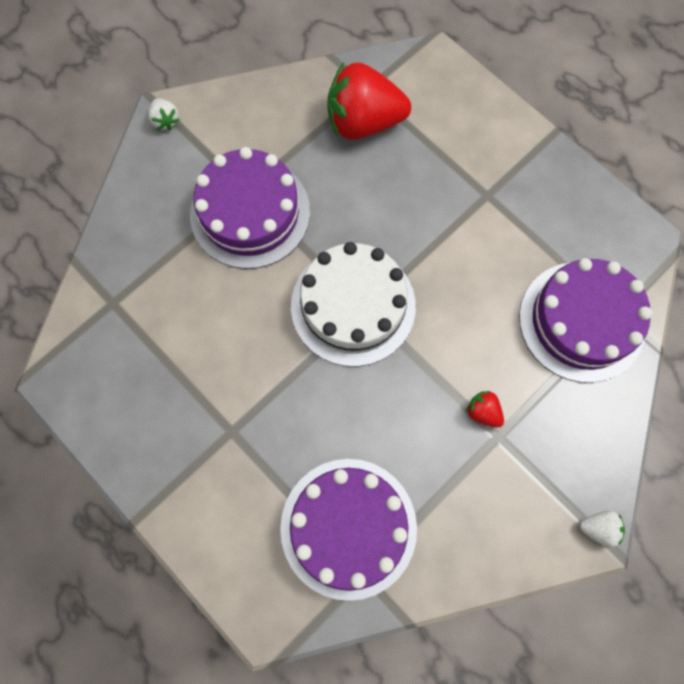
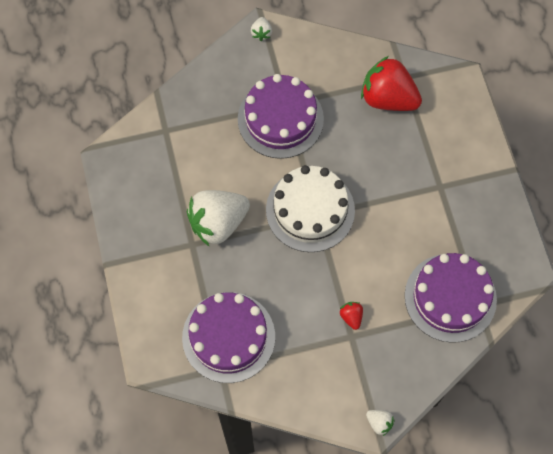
camera: 30 degrees right, 5 degrees down
none -> white strawberry [187,190,250,247]

